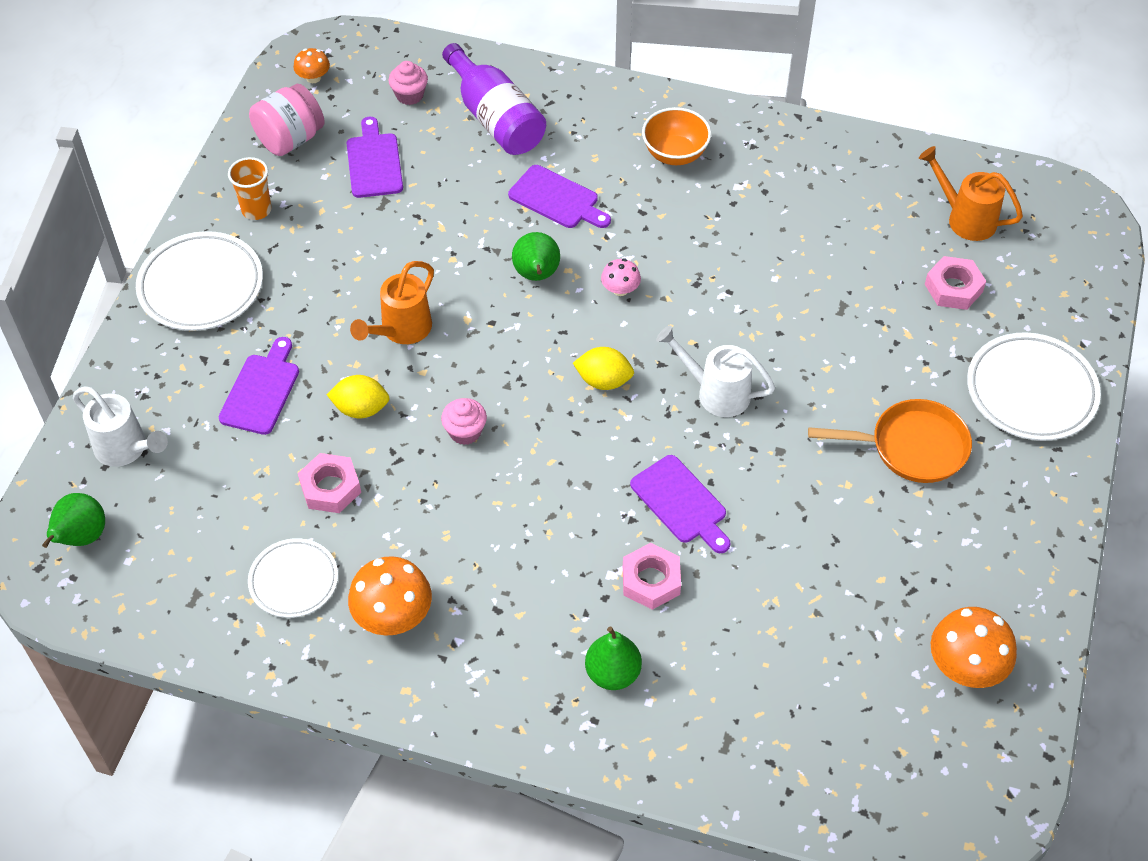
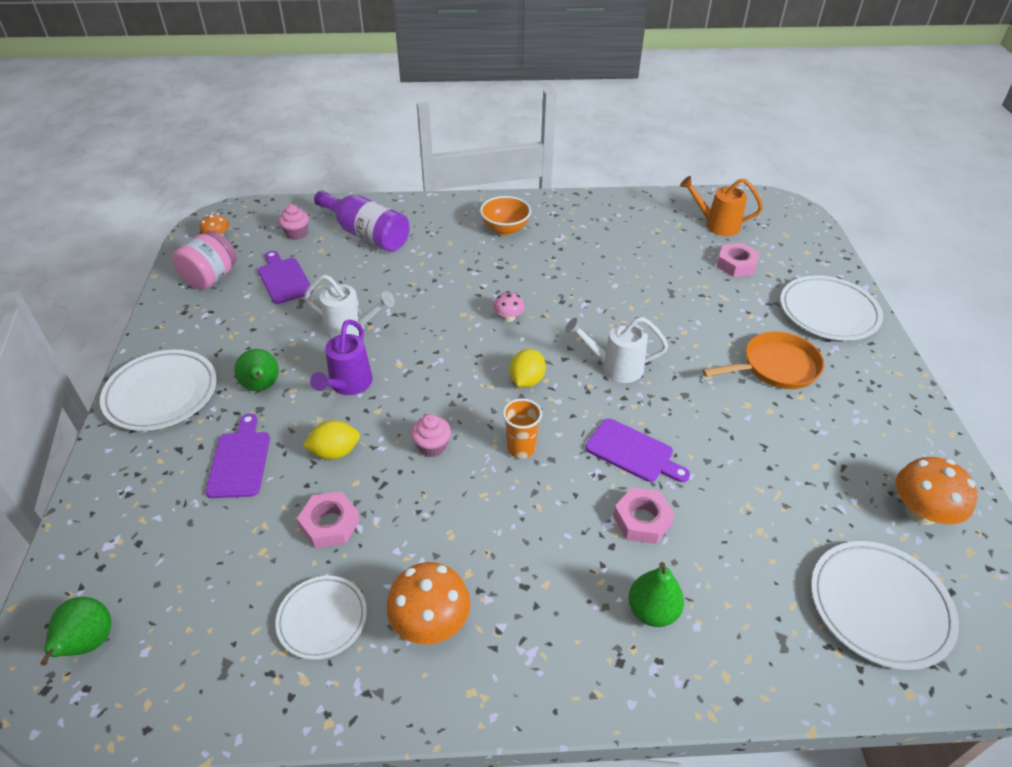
camera: 20 degrees left, 10 degrees down
white watering can [73,386,168,467] -> white watering can moved to [304,275,395,339]
orange cup [228,157,272,220] -> orange cup moved to [503,399,542,459]
orange watering can [350,261,434,344] -> purple watering can [310,319,373,395]
purple cutting board [508,165,611,228] -> none
green pear [512,232,560,281] -> green pear moved to [234,349,279,391]
yellow lemon [573,347,634,390] -> yellow lemon turned 60 degrees counterclockwise [509,349,546,388]
none -> white plate [811,541,959,670]

